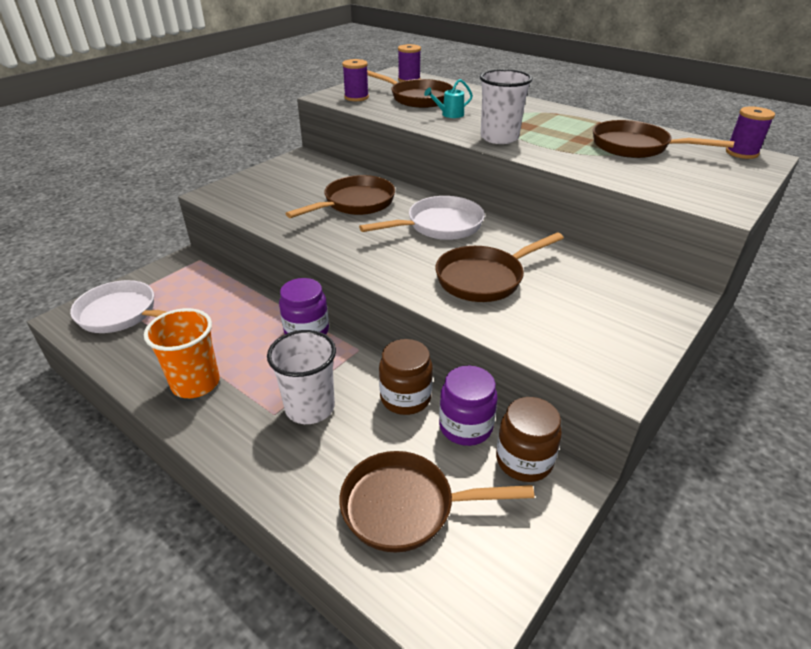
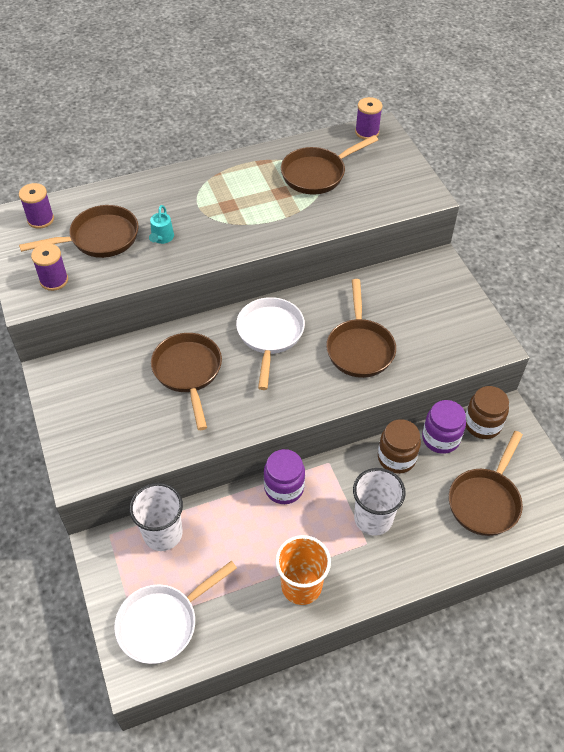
camera: 60 degrees left, 15 degrees up
white cup [480,69,532,144] -> white cup moved to [129,483,183,551]

